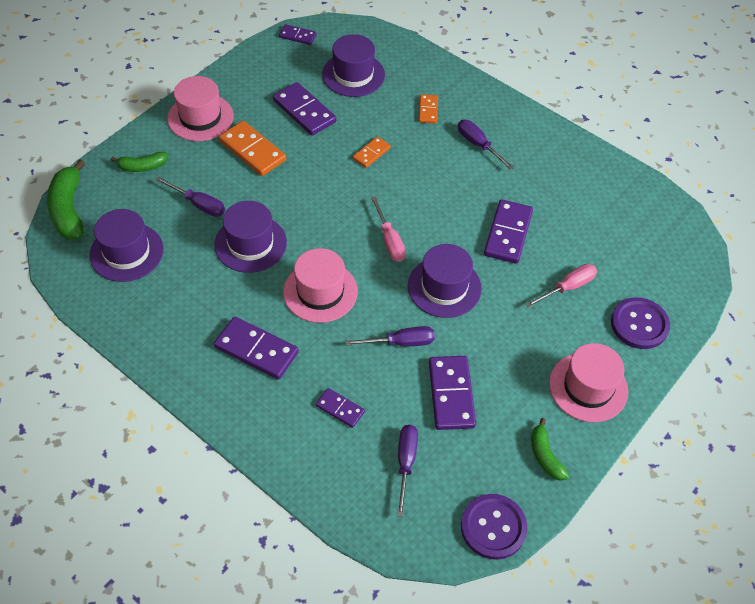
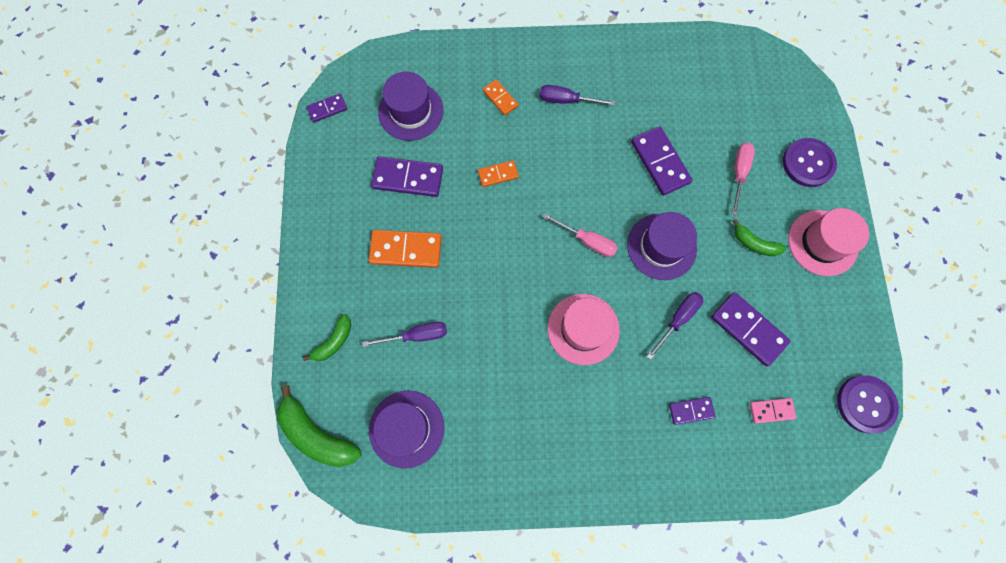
camera: 40 degrees left, 20 degrees up
pink hat [167,76,234,141] -> none
purple hat [214,201,287,273] -> none
purple domino [214,317,299,379] -> none
orange domino [353,136,391,168] -> orange domino turned 75 degrees clockwise [478,160,519,187]
purple screwdriver [397,425,418,517] -> pink domino [750,398,797,424]
green banana [531,418,569,481] -> green banana moved to [733,219,786,256]

